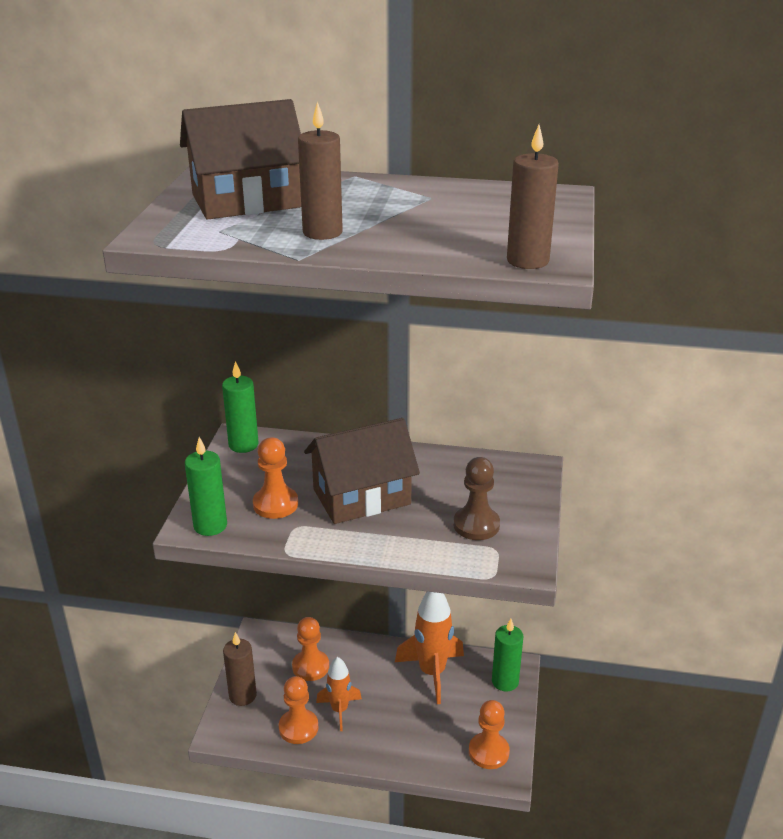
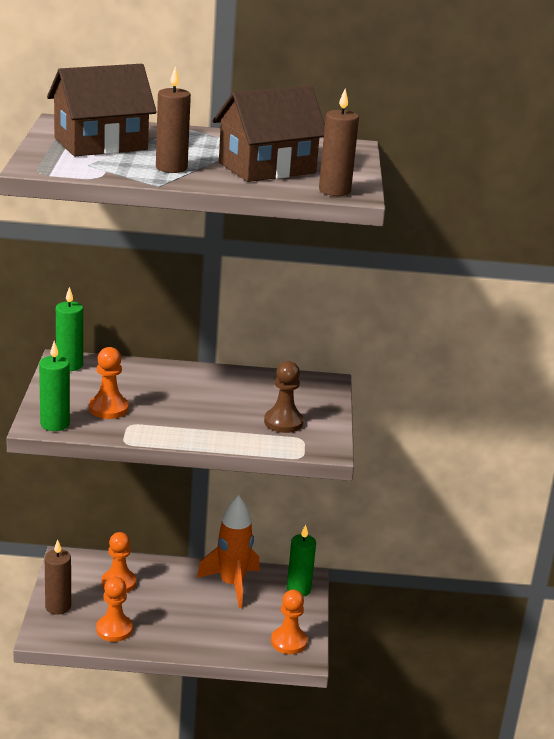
camera: 10 degrees left, 5 degrees down
brown house [304,418,420,524] -> brown house moved to [213,86,325,182]
orange rocket [316,657,362,731] -> none

